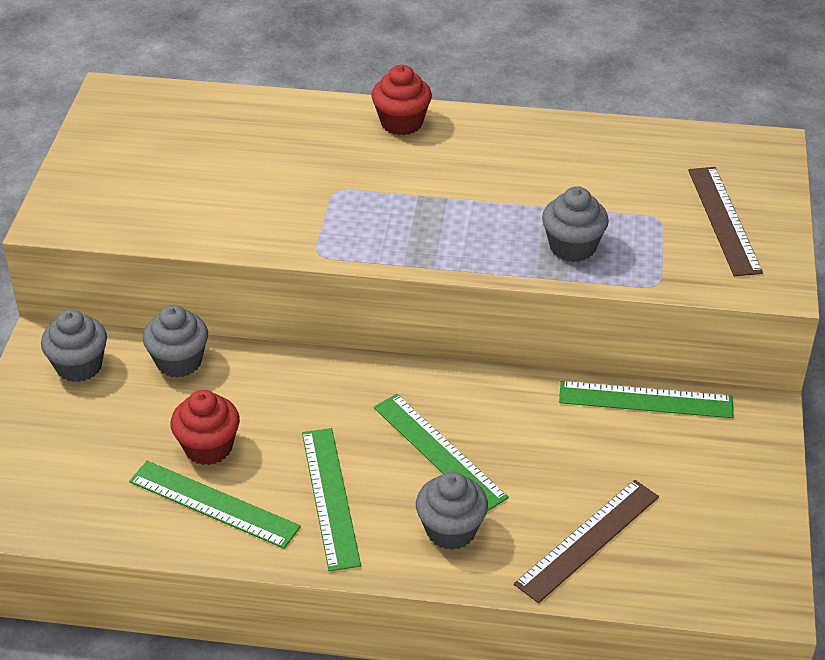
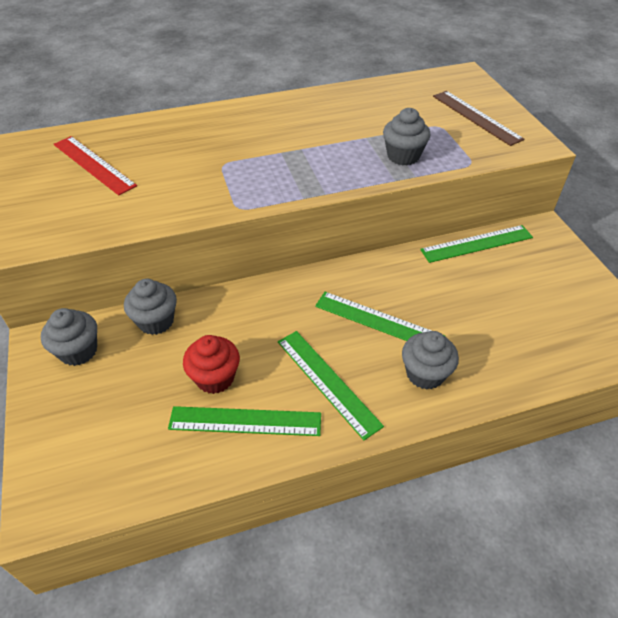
camera: 25 degrees left, 5 degrees up
red cupcake [371,65,432,135] -> none
brown ruler [514,480,659,603] -> none
none -> red ruler [54,136,137,196]

